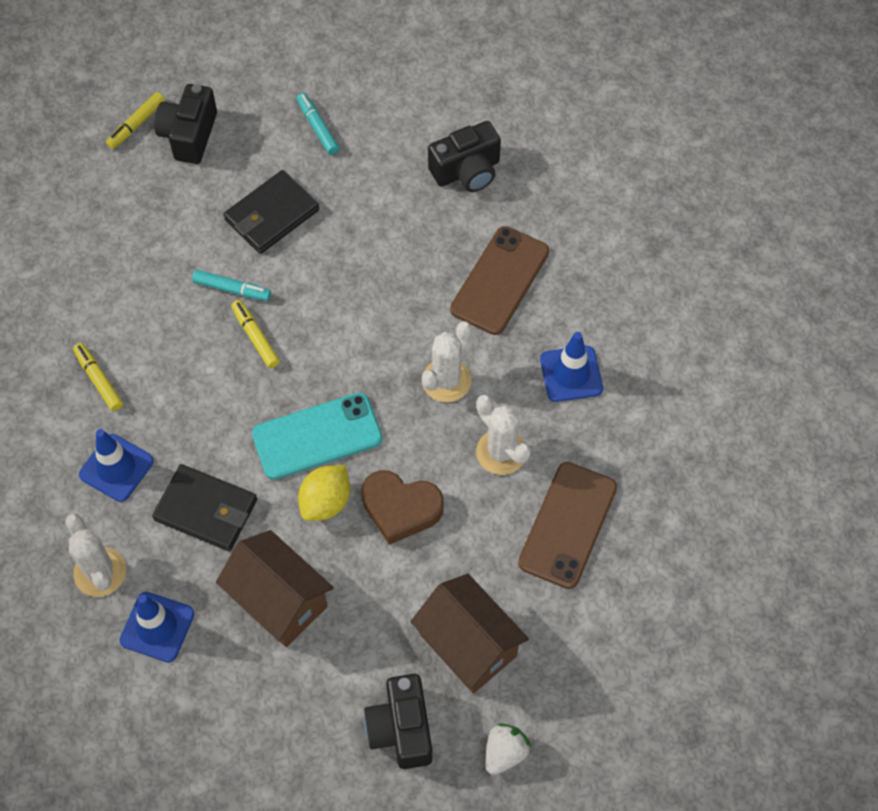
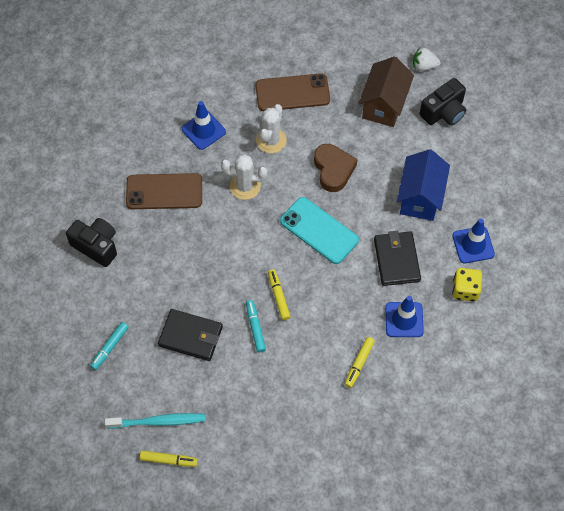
camera: 120 degrees left, 0 degrees up
white cactus [66,513,126,597] -> yellow dice [452,268,482,302]
black camera [154,84,217,164] -> turquoise toothbrush [105,413,206,428]
brown house [216,530,334,647] -> blue house [397,149,450,221]
yellow marker [231,300,280,368] -> yellow marker turned 135 degrees clockwise [268,269,290,320]
yellow lemon [298,465,350,521] -> none

